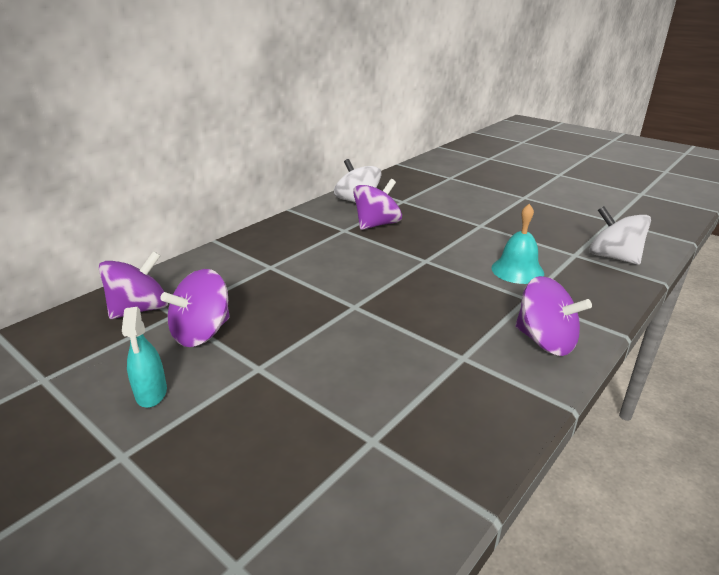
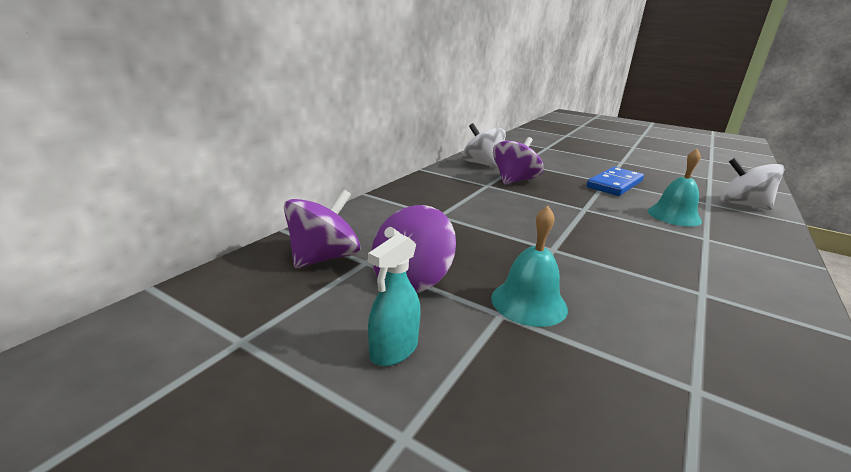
camera: 10 degrees left, 5 degrees down
turquoise spray bottle [122,307,167,408] -> turquoise spray bottle turned 60 degrees clockwise [368,233,421,366]
purple spinning top [515,276,592,356] -> none
none -> turquoise bell [491,206,568,327]
none -> blue domino [587,167,644,196]

